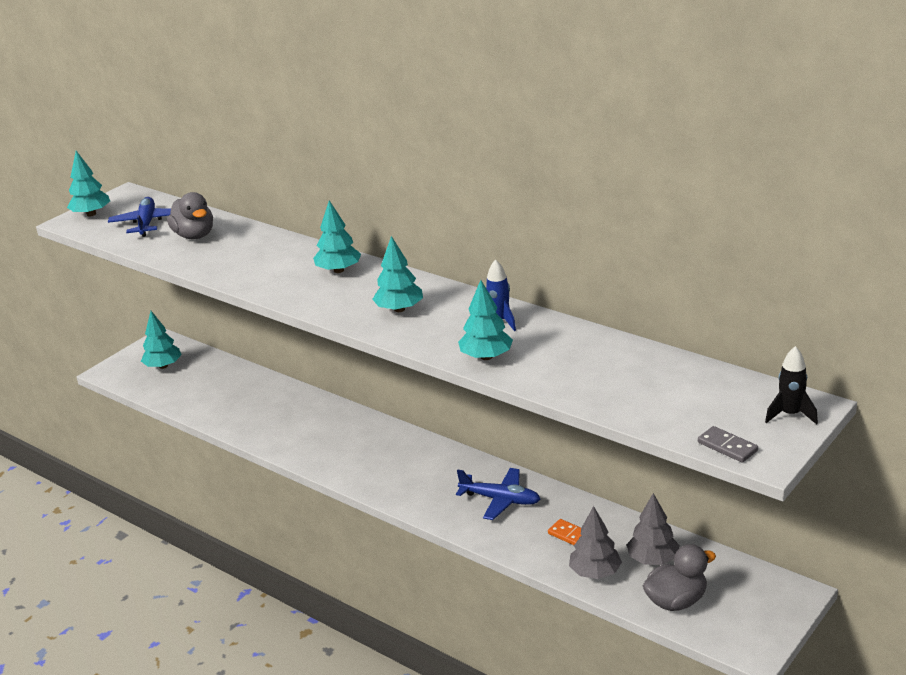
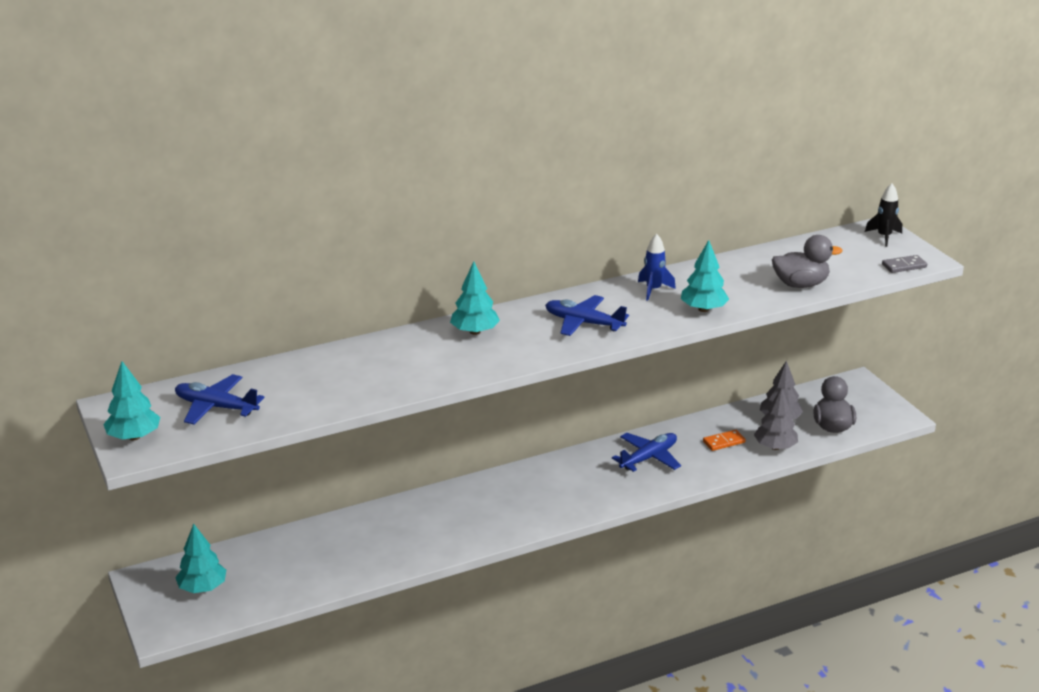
camera: 65 degrees left, 0 degrees up
grey duck [167,192,213,240] -> grey duck moved to [772,235,842,288]
turquoise tree [372,236,423,312] -> blue plane [545,295,629,336]

